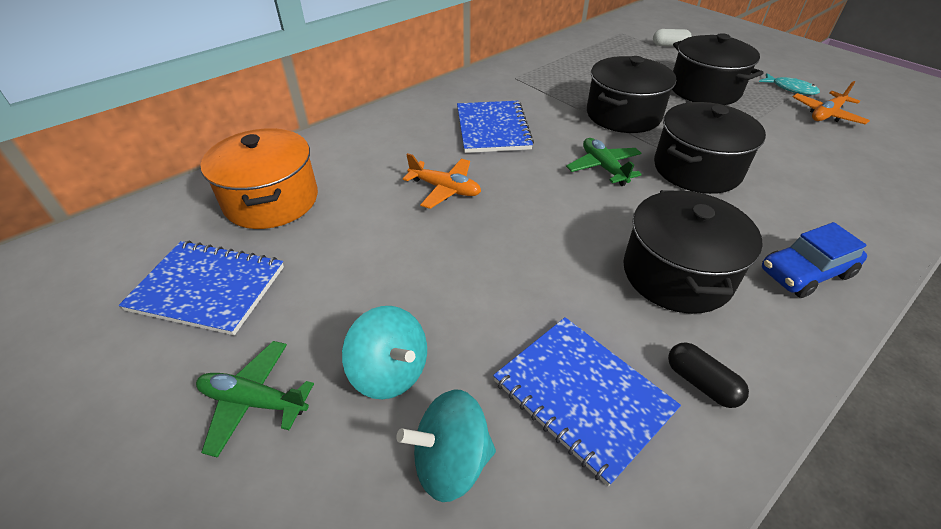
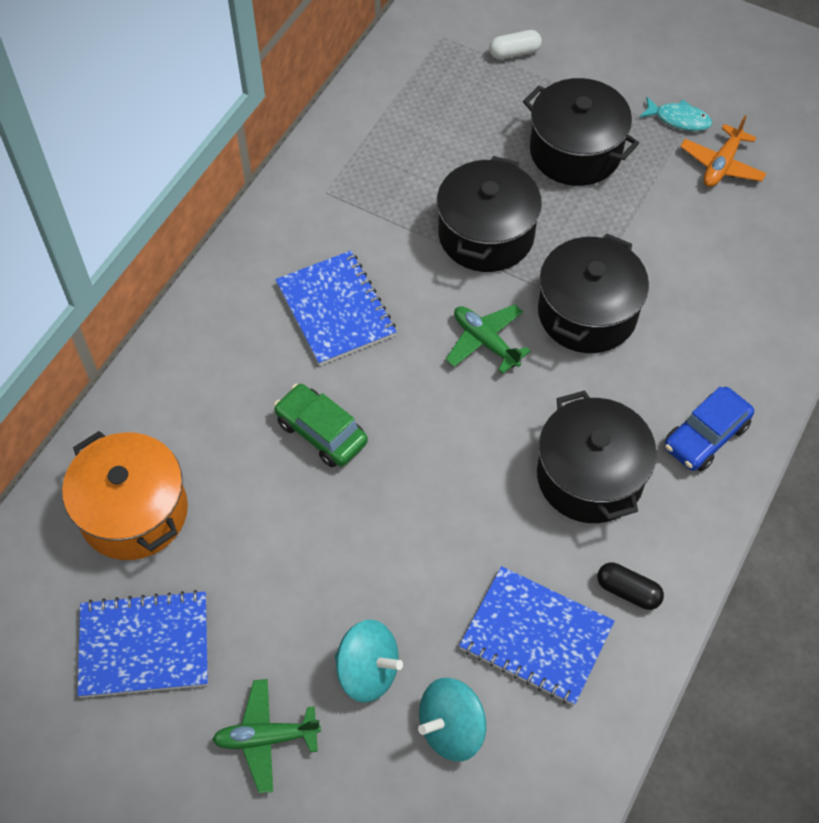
camera: 20 degrees left, 15 degrees up
orange plane [403,153,481,209] -> green car [274,384,368,467]

